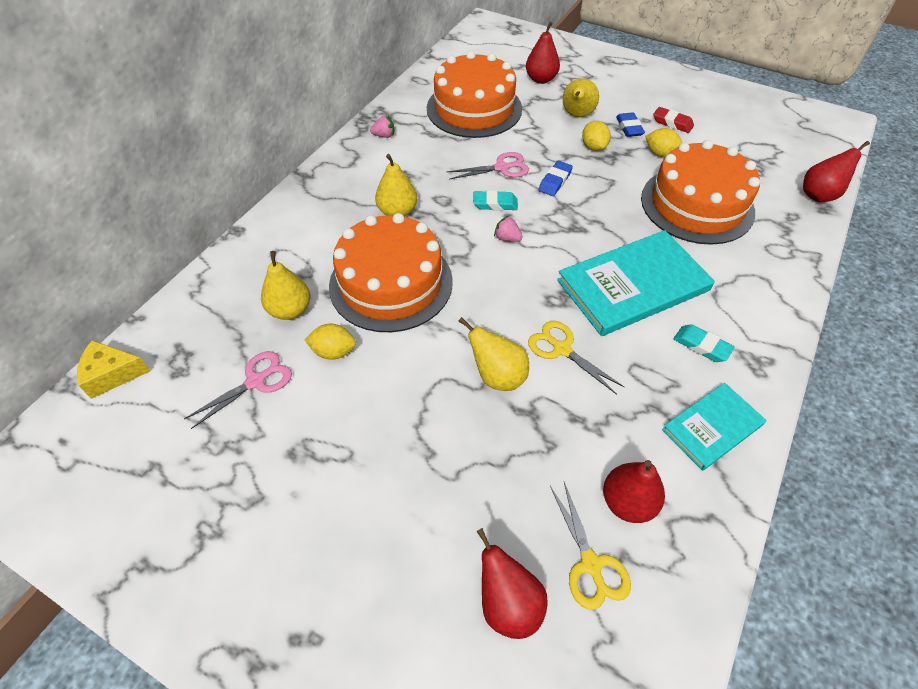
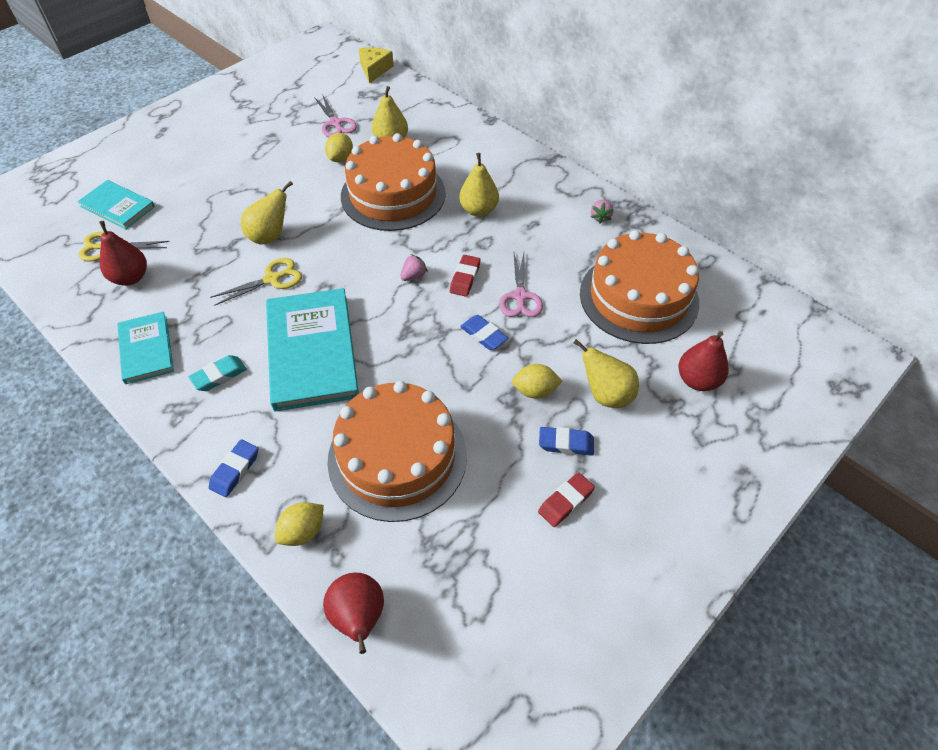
camera: 105 degrees right, 0 degrees up
turquoise eraser [473,190,518,211] -> red eraser [450,255,480,297]
red pear [477,528,548,639] -> turquoise book [78,180,155,229]
yellow lemon [645,128,682,157] -> yellow lemon moved to [275,502,324,546]
none -> blue eraser [209,439,258,497]

